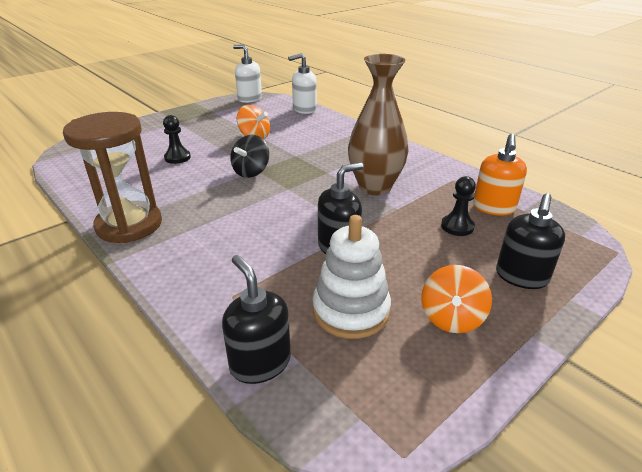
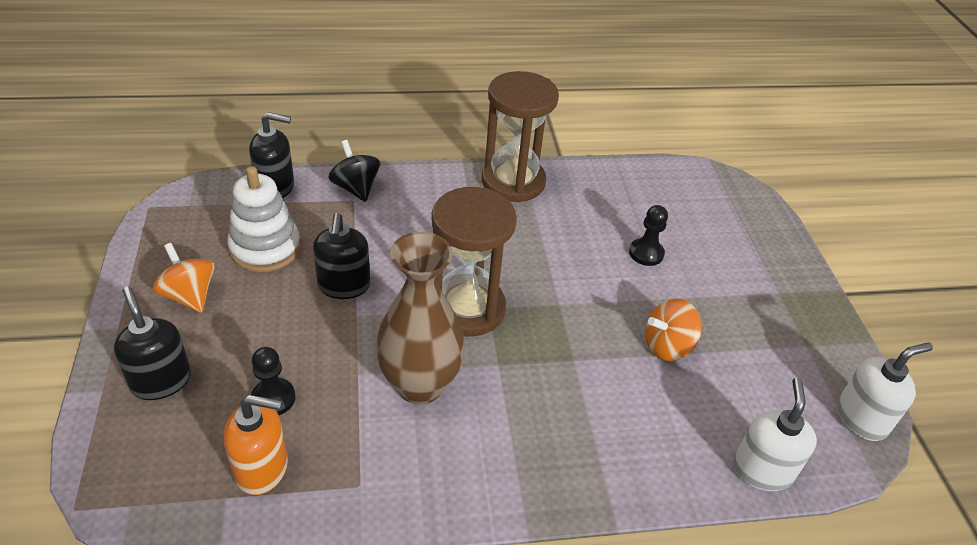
camera: 120 degrees right, 10 degrees up
black spinning top [230,135,269,178] -> black spinning top moved to [328,140,380,202]
orange soap dispenser [473,134,527,215] -> orange soap dispenser turned 135 degrees clockwise [224,395,288,495]
none -> brown hourglass [431,187,517,337]

